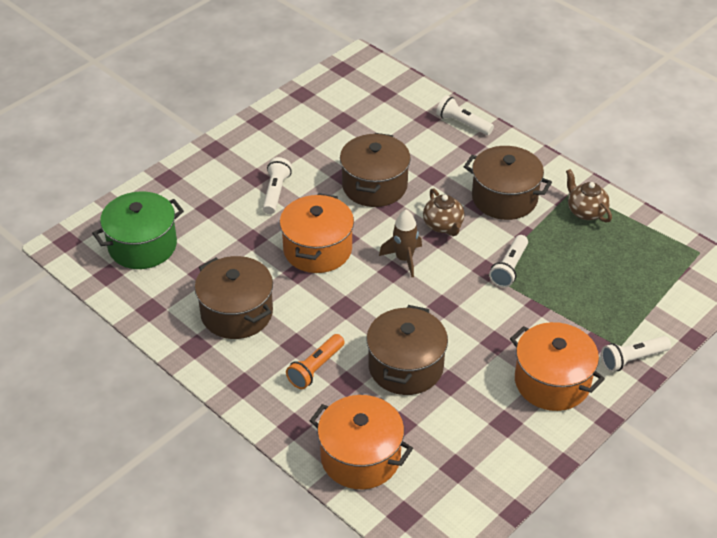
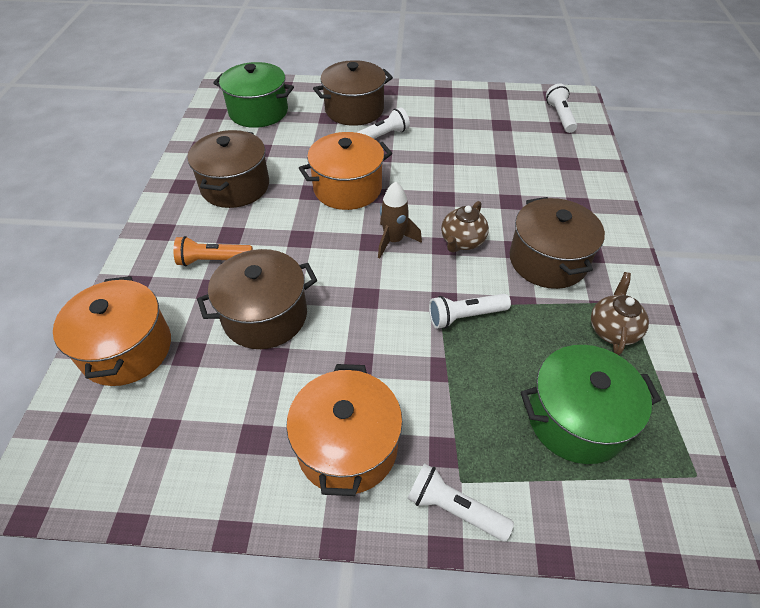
camera: 50 degrees right, 5 degrees up
brown pot [340,133,411,207] -> brown pot moved to [313,60,393,126]
white flashlight [436,95,494,135] -> white flashlight moved to [546,84,577,133]
none -> green pot [520,345,661,464]

